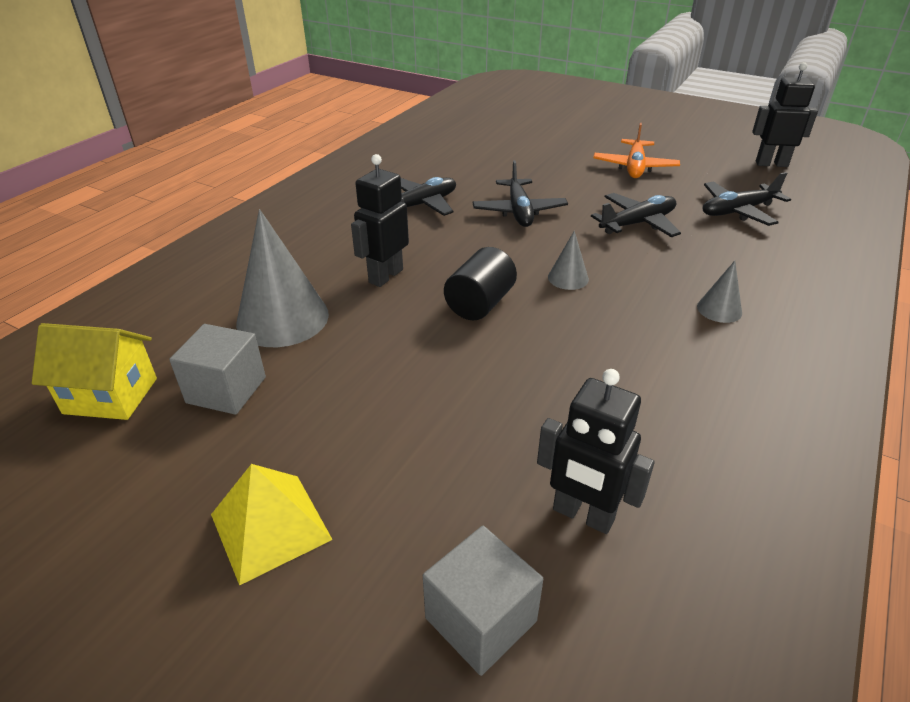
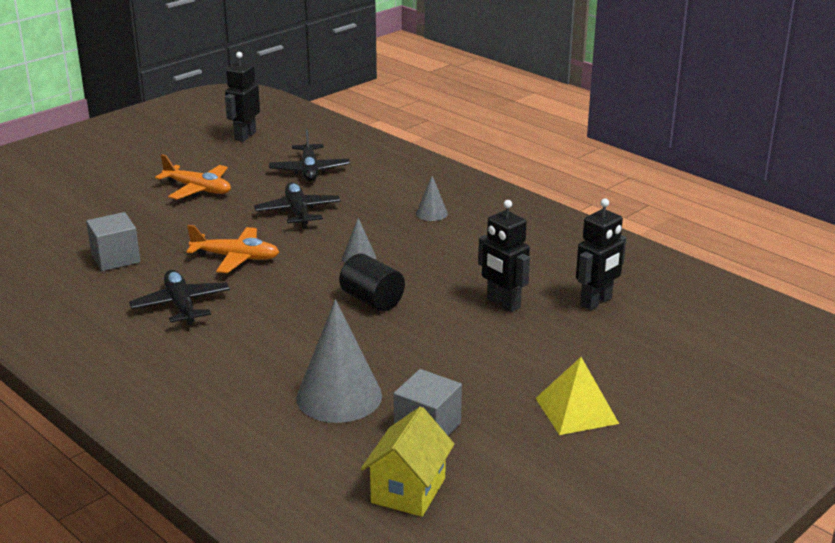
camera: 75 degrees left, 10 degrees down
black robot [351,154,409,287] -> black robot moved to [478,200,530,312]
grey cube [423,526,543,676] -> grey cube moved to [86,212,140,271]
black plane [473,160,568,227] -> orange plane [186,225,279,273]

